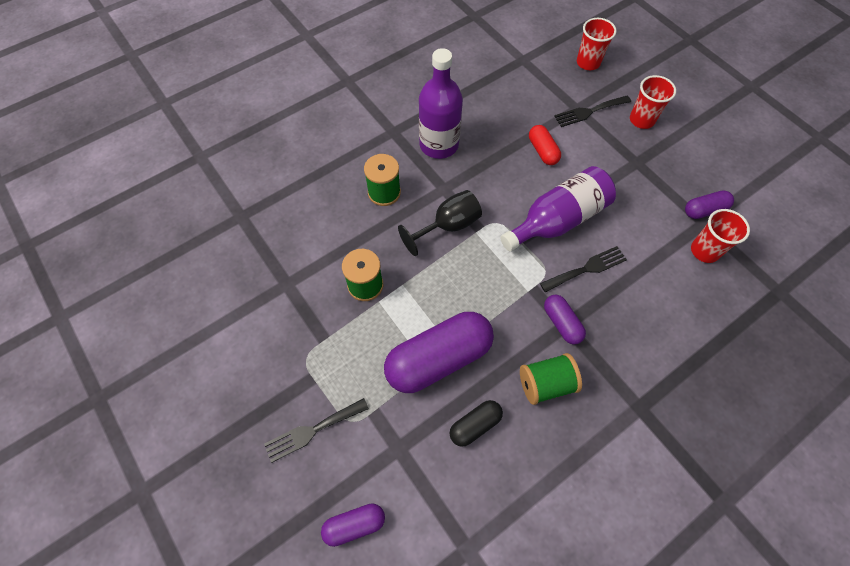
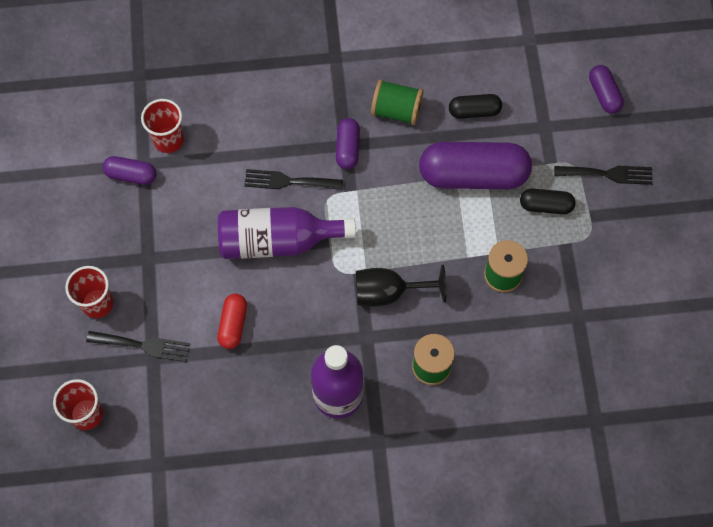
camera: 150 degrees left, 5 degrees up
purple capsule [321,503,385,547] -> purple capsule turned 60 degrees clockwise [589,65,624,114]
none -> black capsule [520,189,576,214]

